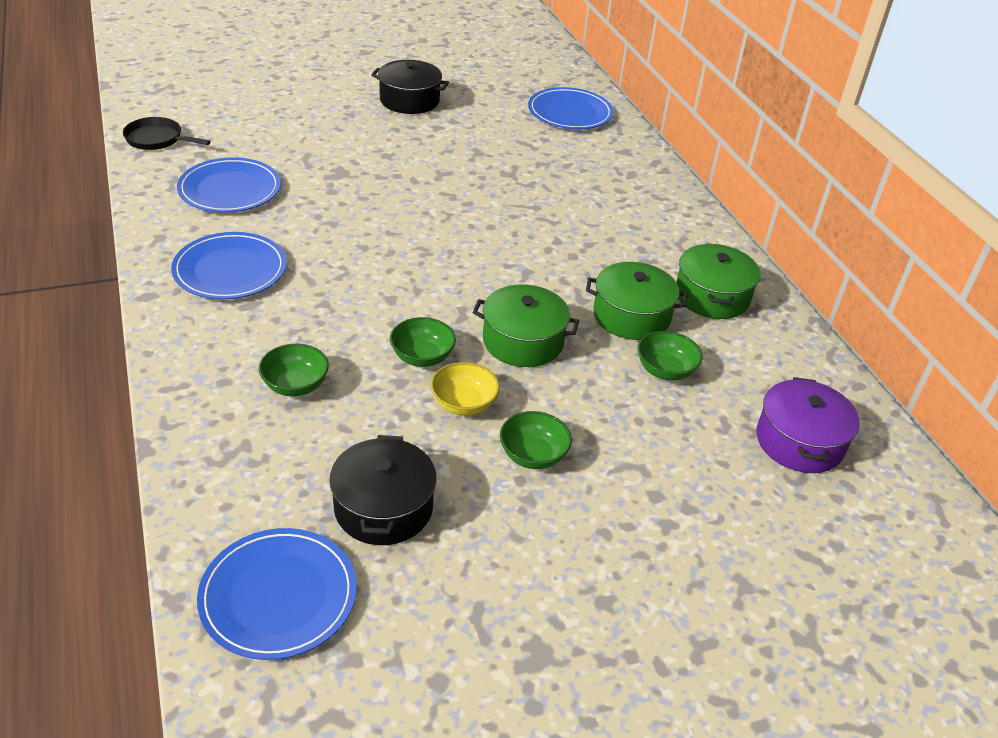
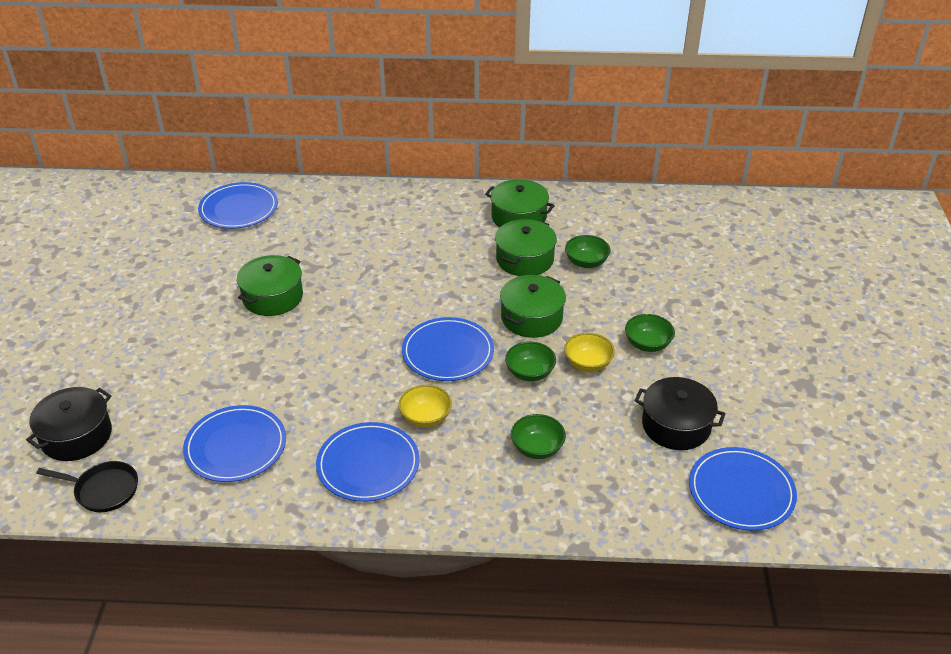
camera: 65 degrees left, 0 degrees up
black pan [123,117,211,150] -> black pan turned 120 degrees counterclockwise [36,461,138,512]
black pot [371,60,449,114] -> black pot moved to [26,387,112,461]
purple pot [756,377,860,473] -> none
none -> green pot [237,255,303,316]
none -> yellow bowl [398,385,452,428]
none -> blue plate [402,317,494,381]

